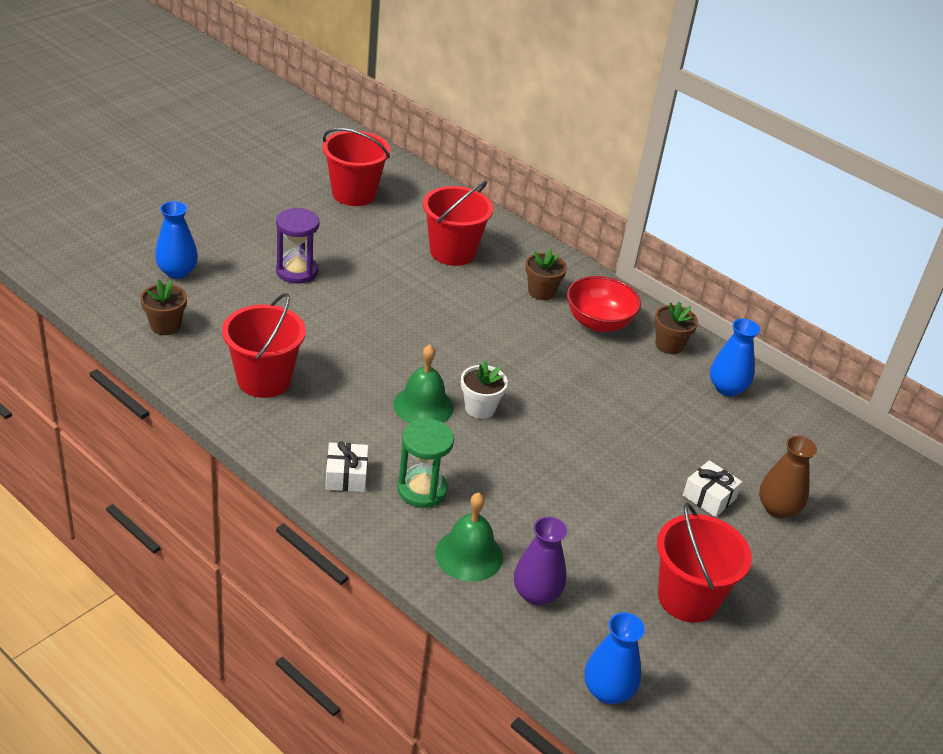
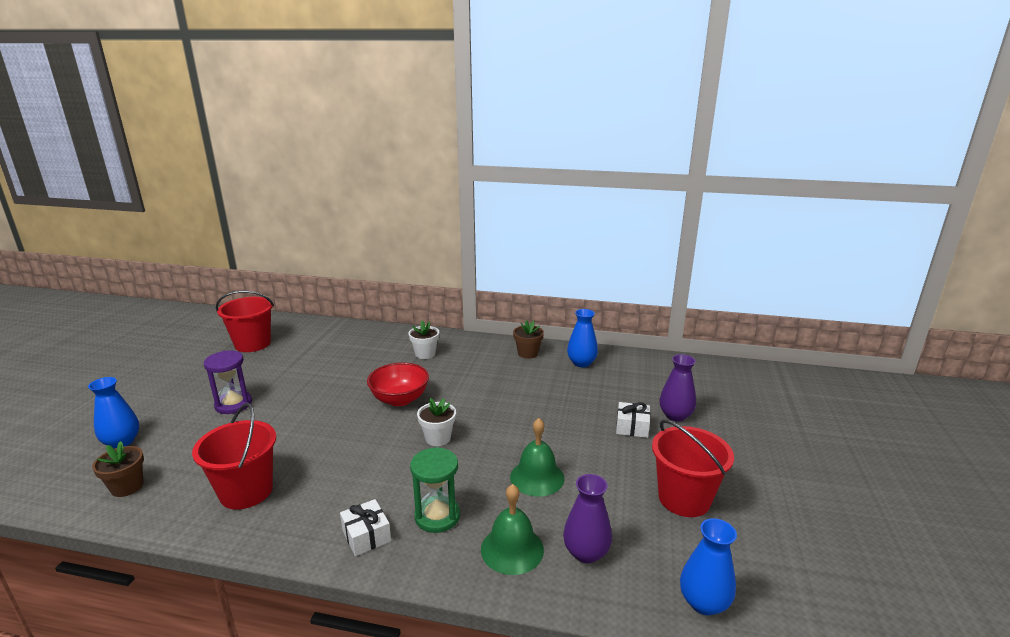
camera: 25 degrees left, 15 degrees down
green bell [393,345,454,424] -> green bell moved to [510,418,565,496]
red bucket [423,181,493,266] -> none
brown flower pot [525,249,567,300] -> white flower pot [408,320,439,359]
red bowl [567,276,641,332] -> red bowl moved to [367,363,429,406]
brown vase [759,436,817,519] -> purple vase [659,354,696,422]

